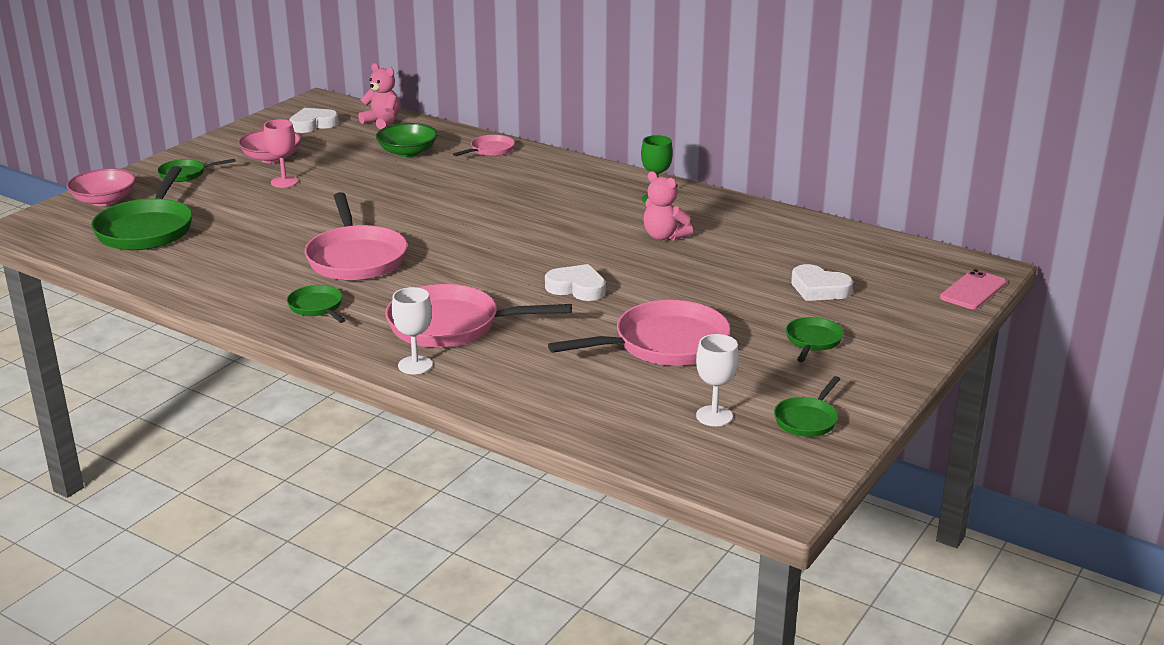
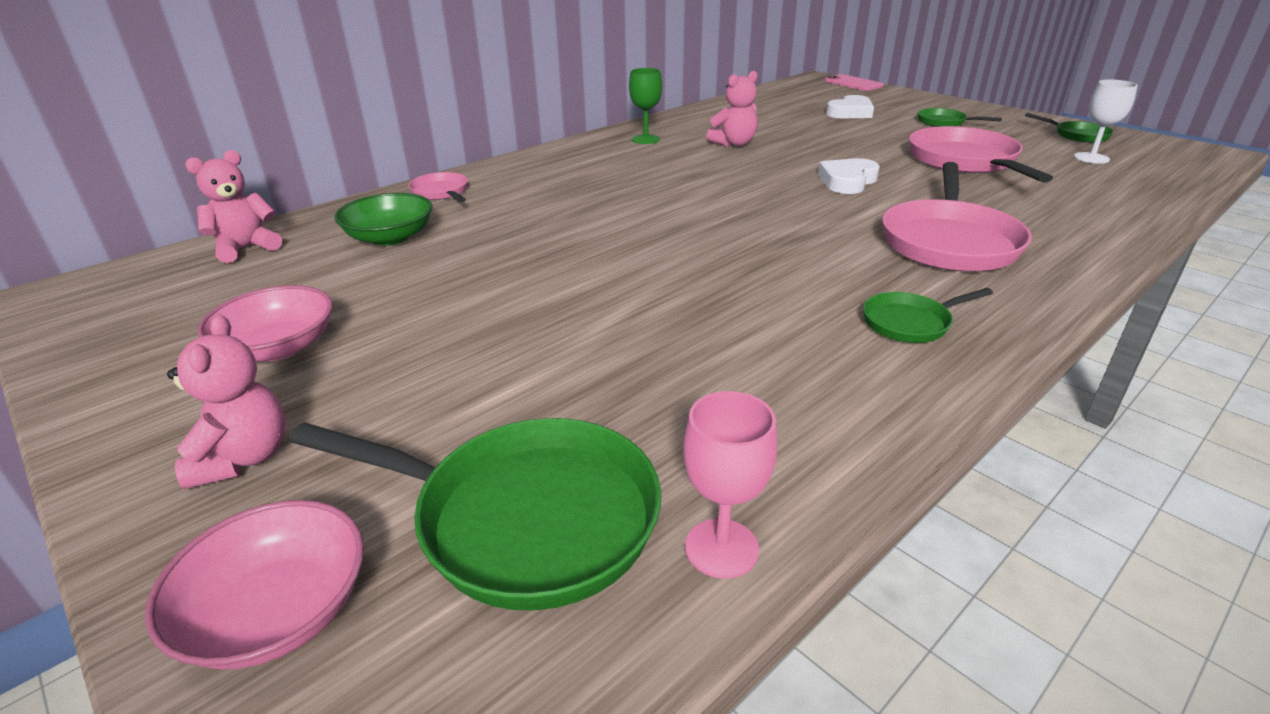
camera: 75 degrees left, 5 degrees up
green pan [157,159,236,182] -> pink teddy bear [167,315,286,489]
pink goblet [264,119,298,188] -> pink goblet moved to [683,391,777,579]
white heart [289,108,339,133] -> none
pink pan [305,192,407,281] -> none
white goblet [392,287,433,374] -> none

